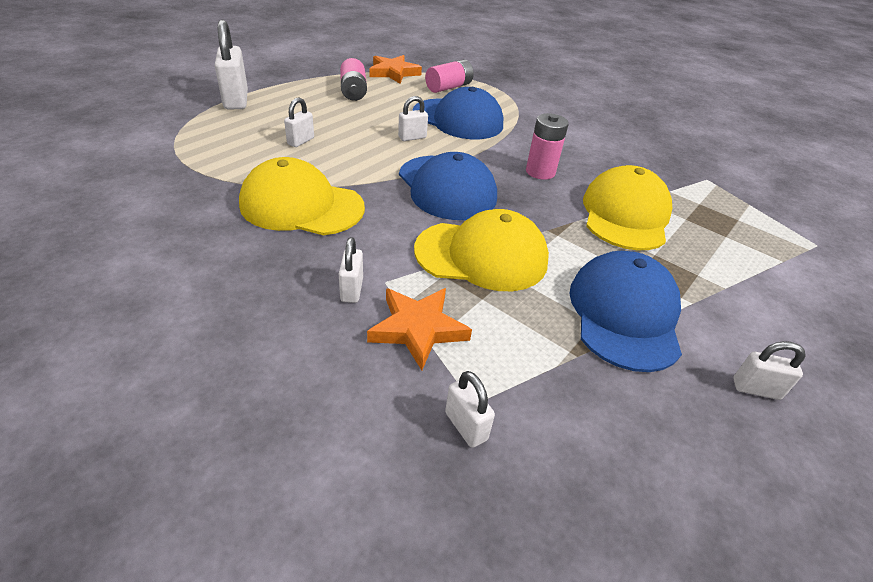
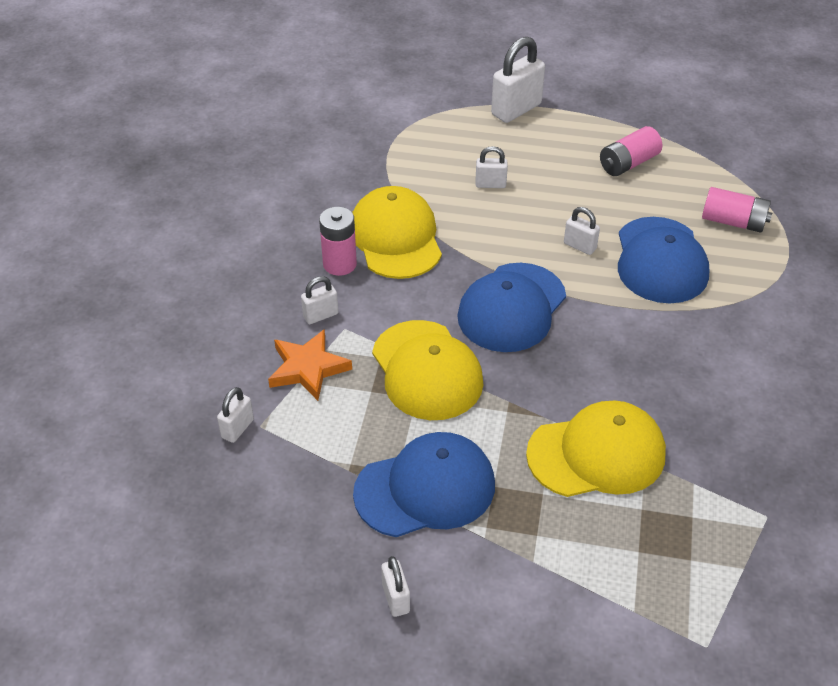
camera: 65 degrees right, 5 degrees up
orange star [369,55,422,84] -> none
pink battery [526,113,569,180] -> pink battery moved to [319,207,357,276]

